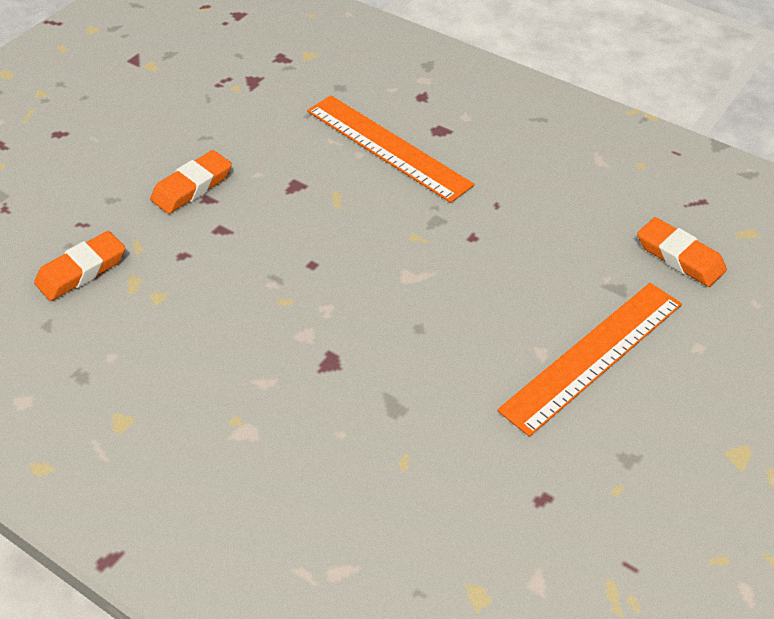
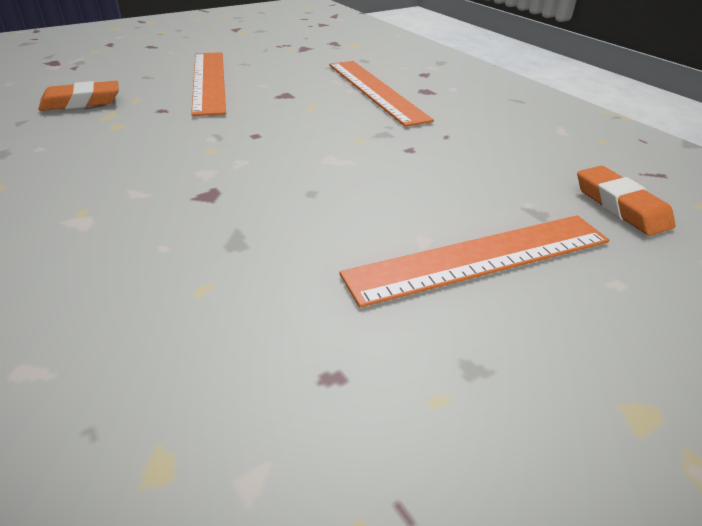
camera: 20 degrees right, 10 degrees down
orange eraser [150,150,232,214] -> orange ruler [191,52,226,116]

